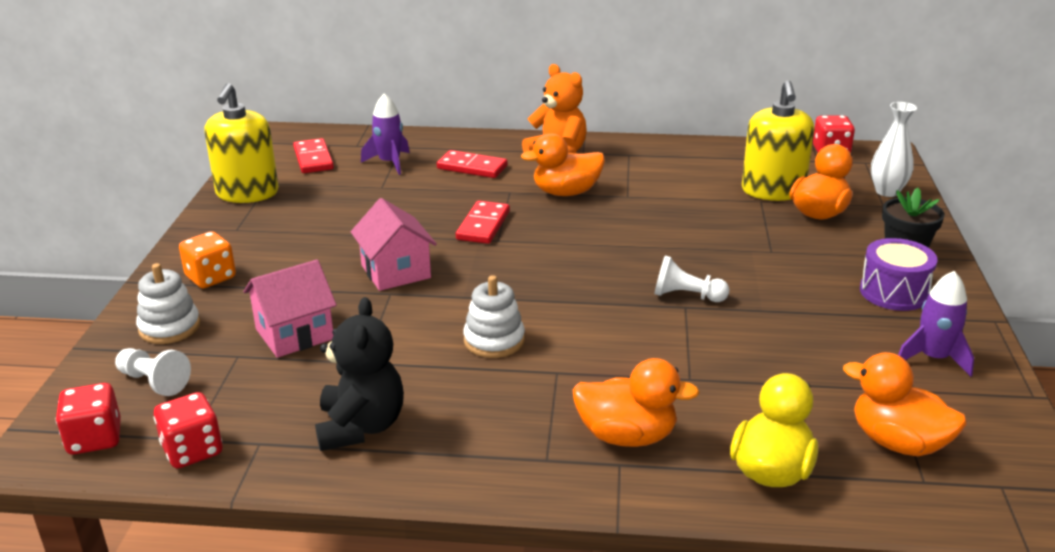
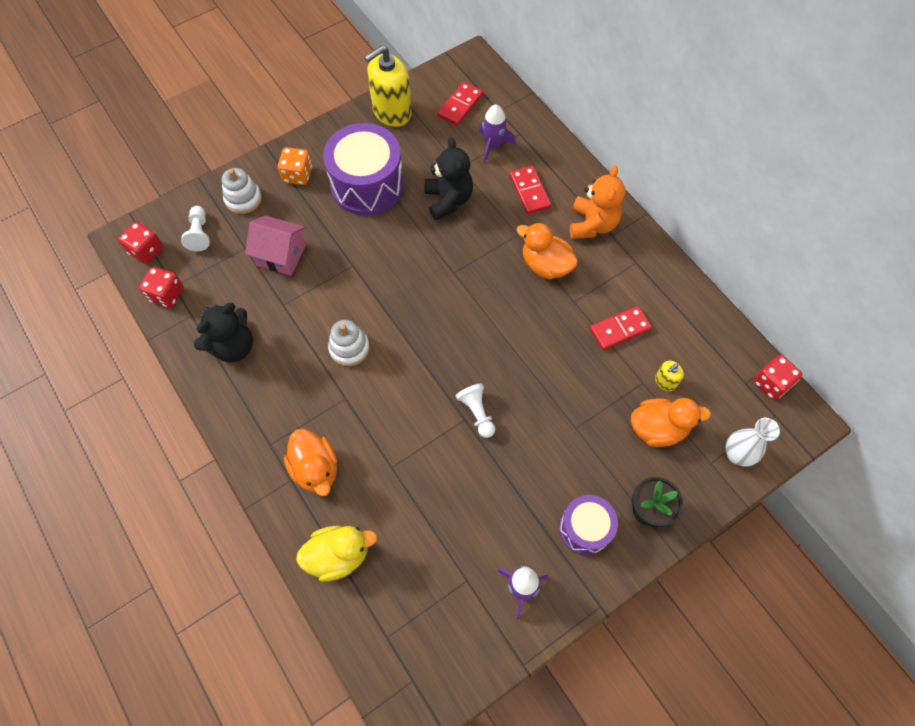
camera: 50 degrees right, 35 degrees up
pink house [351,198,437,291] -> none
red domino [456,201,510,244] -> red domino moved to [590,306,652,350]
yellow soap dispenser [742,80,814,201] -> yellow soap dispenser [655,360,684,391], size x0.45
orange duck [843,352,967,456] -> none
none -> purple drum [323,123,404,216]
none -> black teddy bear [424,137,473,220]

